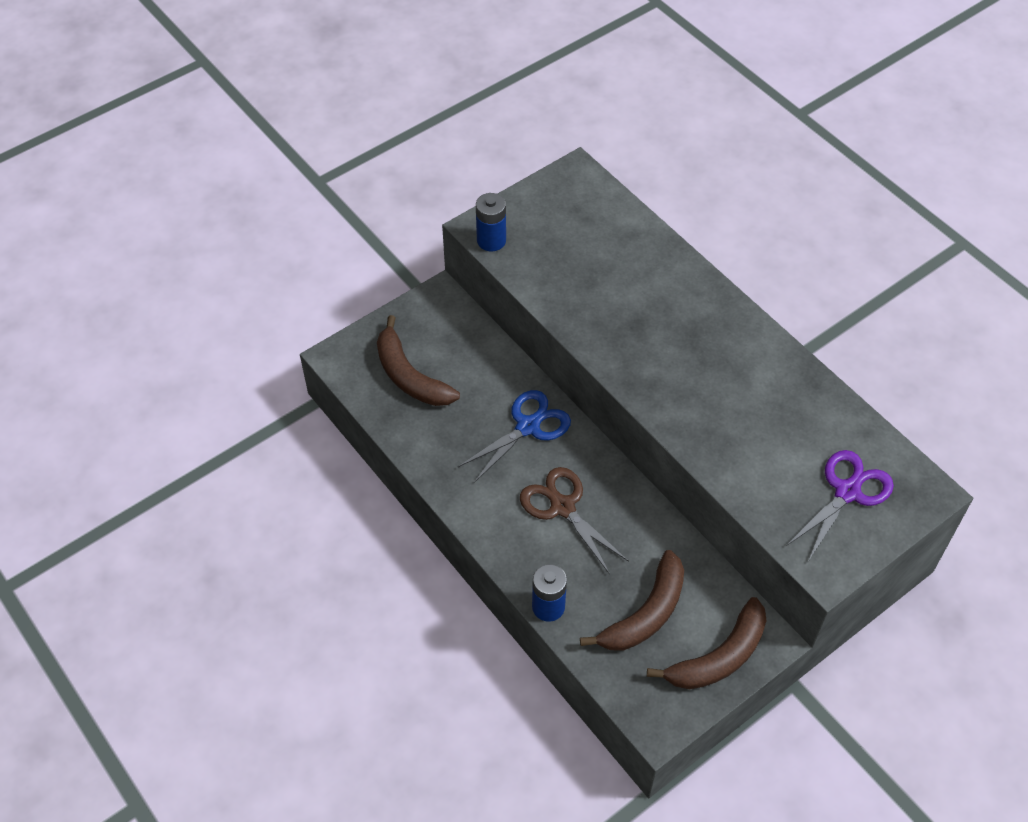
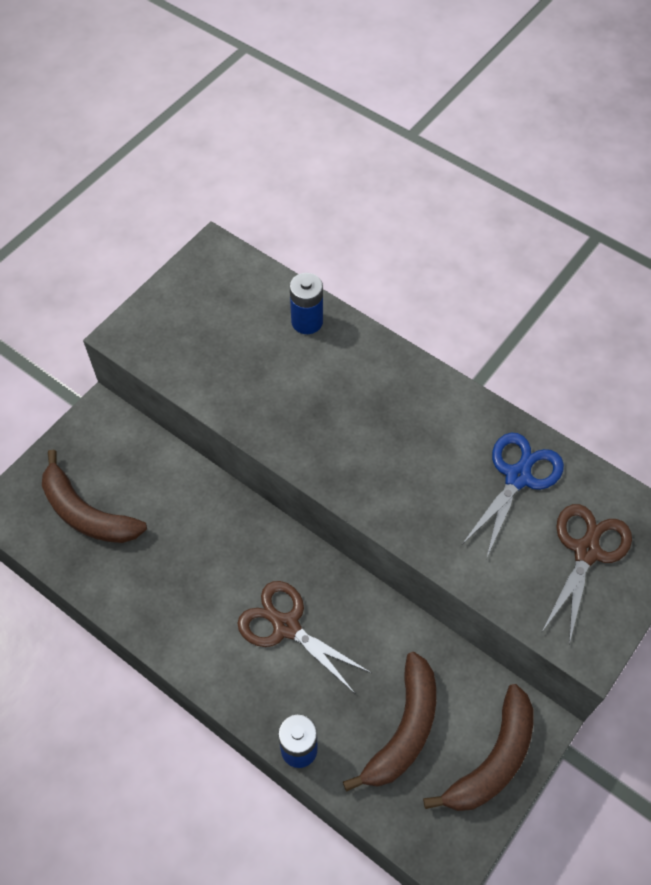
camera: 15 degrees left, 5 degrees up
blue scissors [458,390,571,483] -> blue scissors moved to [463,432,564,559]
blue battery [476,193,506,251] -> blue battery moved to [290,273,323,334]
purple scissors [786,450,894,562] -> brown scissors [542,504,632,645]

